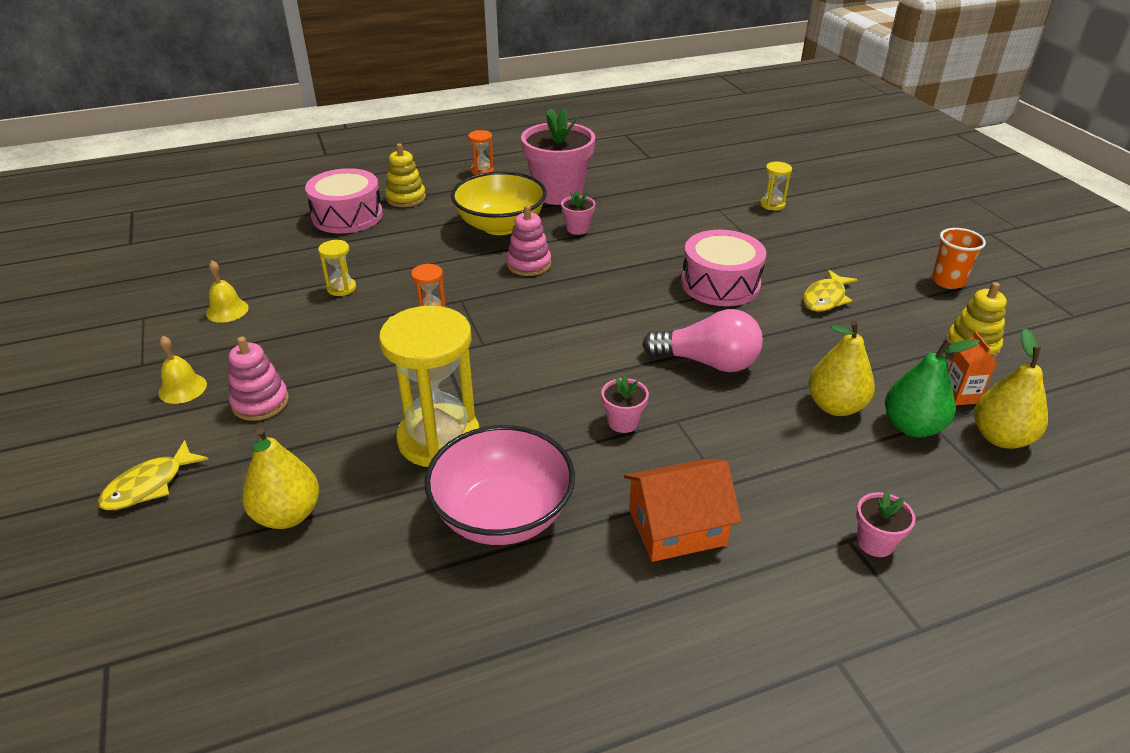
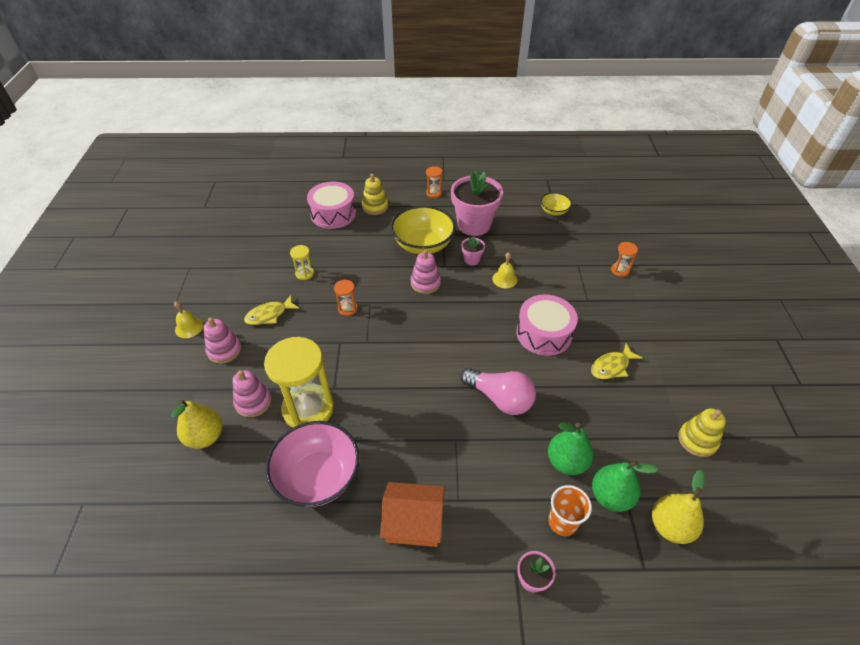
camera: 20 degrees right, 10 degrees up
yellow fish [97,440,209,510] -> yellow fish moved to [244,295,299,325]
yellow bell [206,261,249,323] -> yellow bell moved to [492,252,518,288]
pink flower pot [601,375,649,433] -> none
yellow hourglass [760,162,792,210] -> orange hourglass [611,242,638,277]
yellow pear [808,320,875,416] -> green pear [548,422,593,475]
orange cup [932,228,986,289] -> orange cup moved to [548,485,592,536]
orange carton [948,332,997,405] -> none
none -> pink stacking toy [232,370,271,418]
none -> yellow bowl [540,193,572,216]

